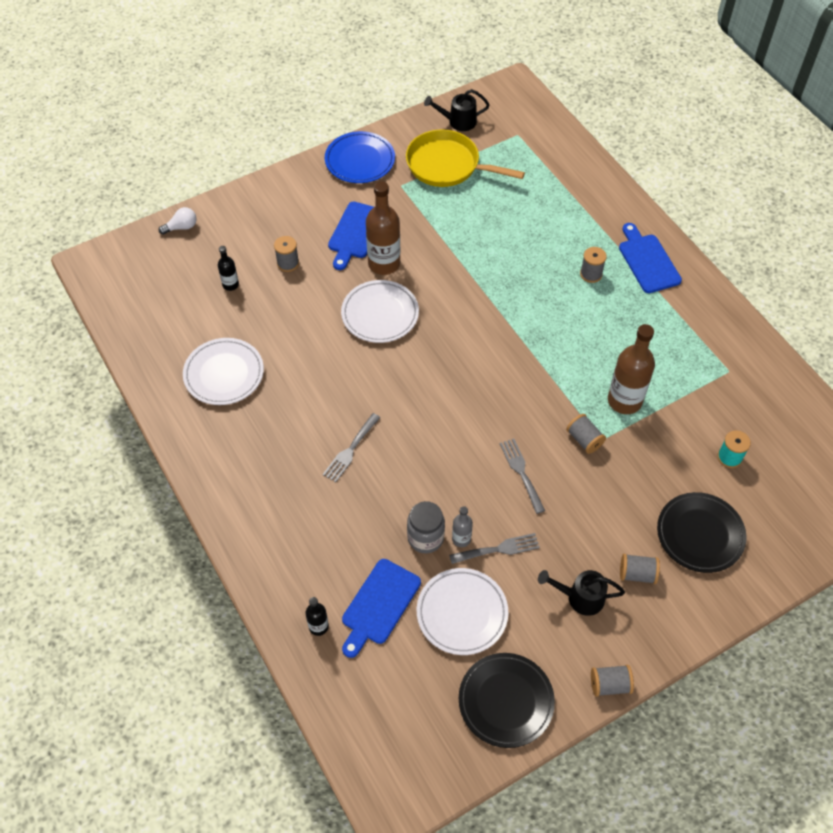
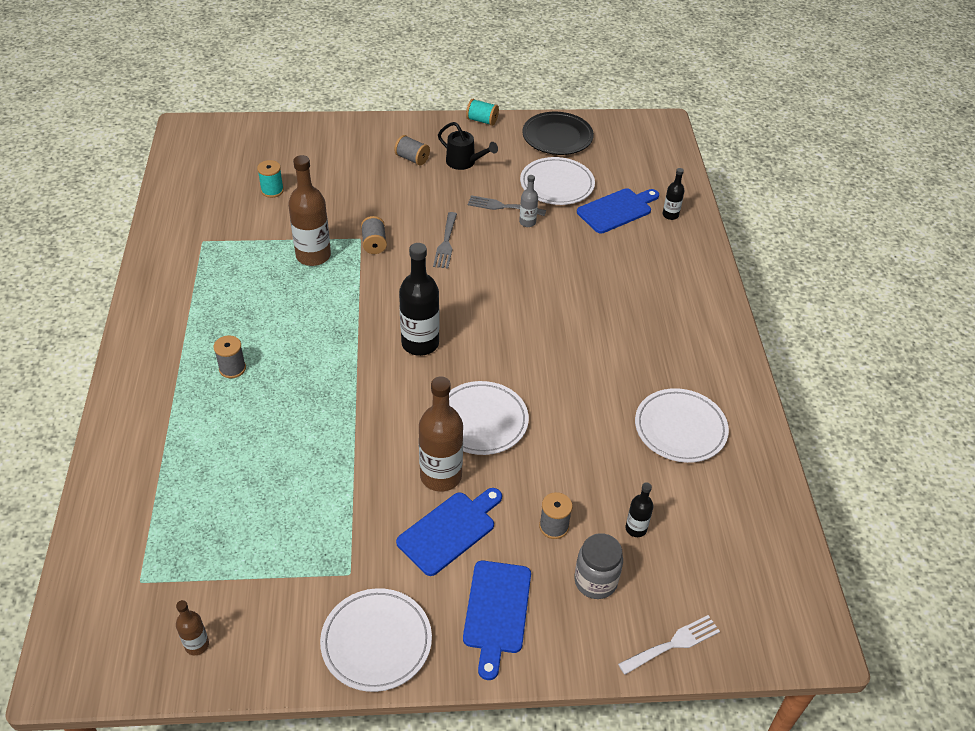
camera: 155 degrees left, 10 degrees down
white light bulb [159,207,197,235] -> white fork [618,615,720,675]
grey fork [322,413,380,482] -> none
blue plate [325,131,395,183] -> white plate [320,588,432,692]
yellow pan [406,129,525,187] -> none
grey jar [407,501,445,553] -> grey jar moved to [574,533,623,599]
black watering can [424,89,490,131] -> brown bottle [176,600,209,655]
grey spool [591,665,634,697] -> turquoise spool [466,99,499,126]
blue cutting board [619,223,682,293] -> blue cutting board moved to [463,561,531,680]
black plate [657,492,746,573] -> none
none -> black bottle [399,243,439,356]

